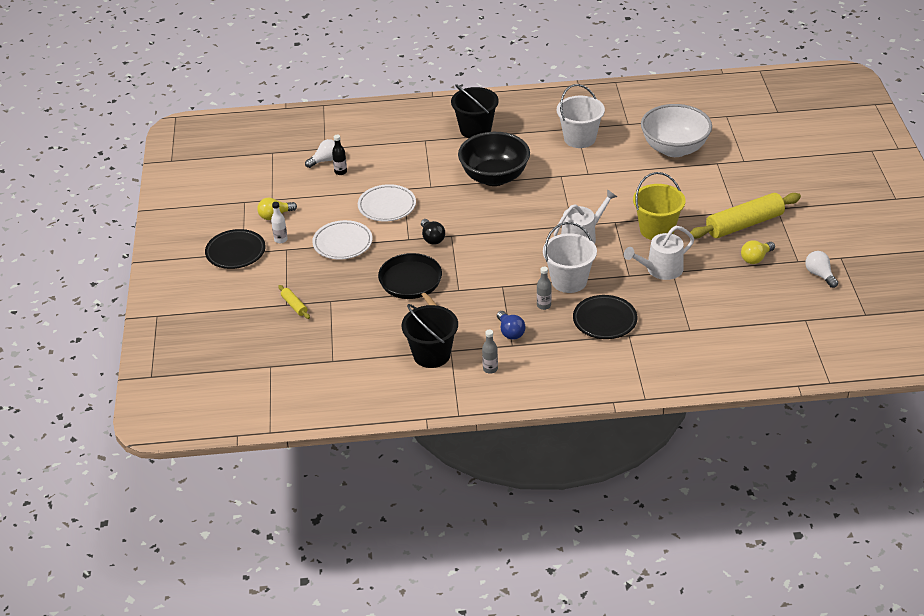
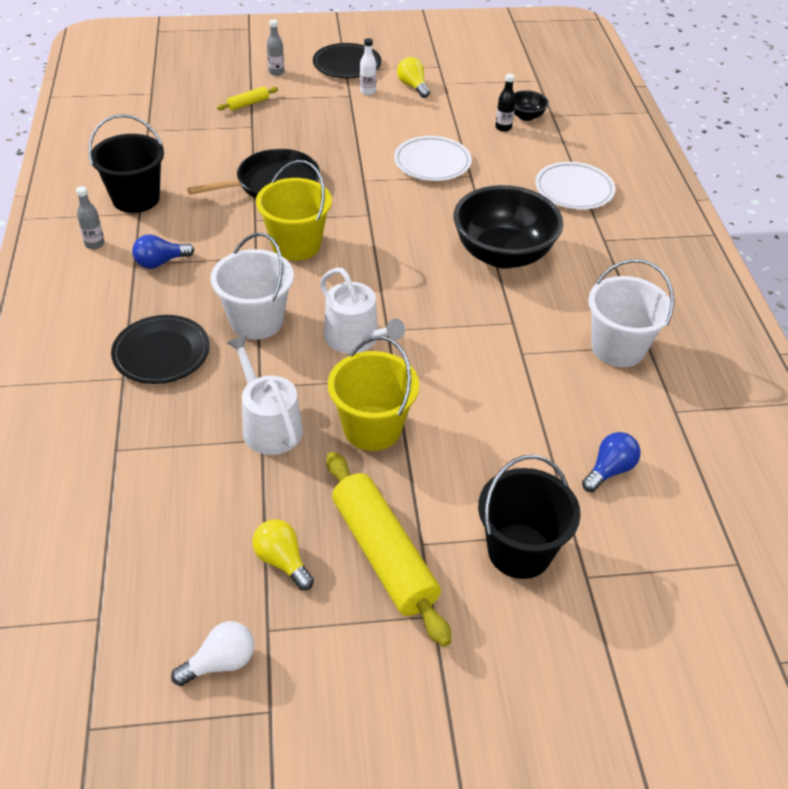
camera: 85 degrees right, 5 degrees up
white light bulb [305,139,335,168] -> black bowl [514,90,549,121]
white plate [312,220,373,260] -> white plate moved to [535,162,615,210]
black light bulb [421,219,445,245] -> none
black bucket [451,84,499,138] -> black bucket moved to [478,455,580,579]
grey bottle [537,267,552,310] -> grey bottle moved to [267,19,284,76]
white bowl [641,104,712,157] -> blue light bulb [582,432,641,492]
none -> yellow bucket [256,160,332,261]

